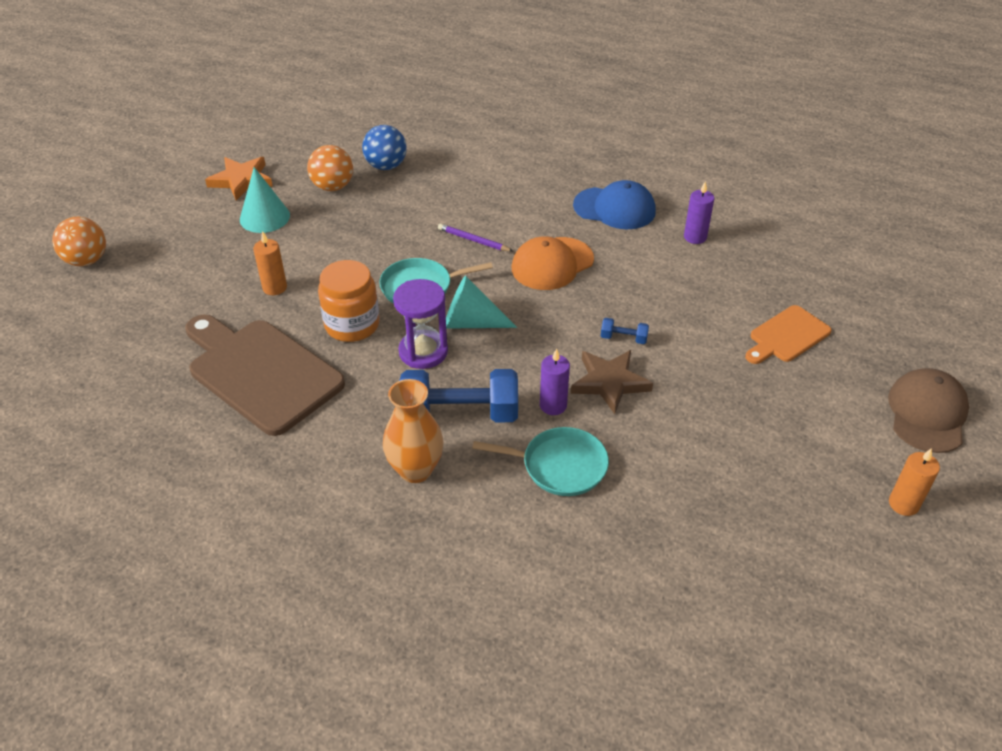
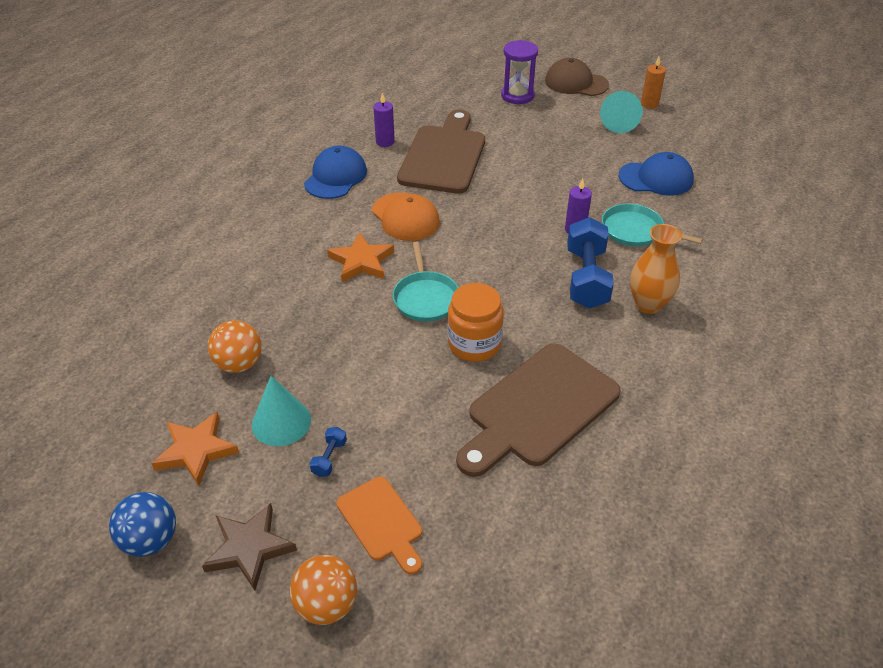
camera: 85 degrees left, 0 degrees up
orange candle [253,231,287,295] -> none
blue ball [362,125,407,170] -> blue ball moved to [109,492,176,557]
purple hourglass [393,279,448,369] -> purple hourglass moved to [501,40,538,104]
purple pencil [438,224,513,251] -> orange star [327,232,394,282]
turquoise cone [446,276,517,329] -> turquoise cone moved to [600,91,643,133]
turquoise pan [472,427,609,496] -> turquoise pan turned 75 degrees counterclockwise [602,204,703,246]
brown star [571,350,653,414] -> brown star moved to [202,503,297,591]
blue dumbbell [601,318,649,344] -> blue dumbbell moved to [309,427,347,477]
orange cutting board [745,305,832,364] -> orange cutting board moved to [337,476,422,574]
none -> brown cutting board [397,110,485,193]
none -> blue cap [619,152,694,196]

